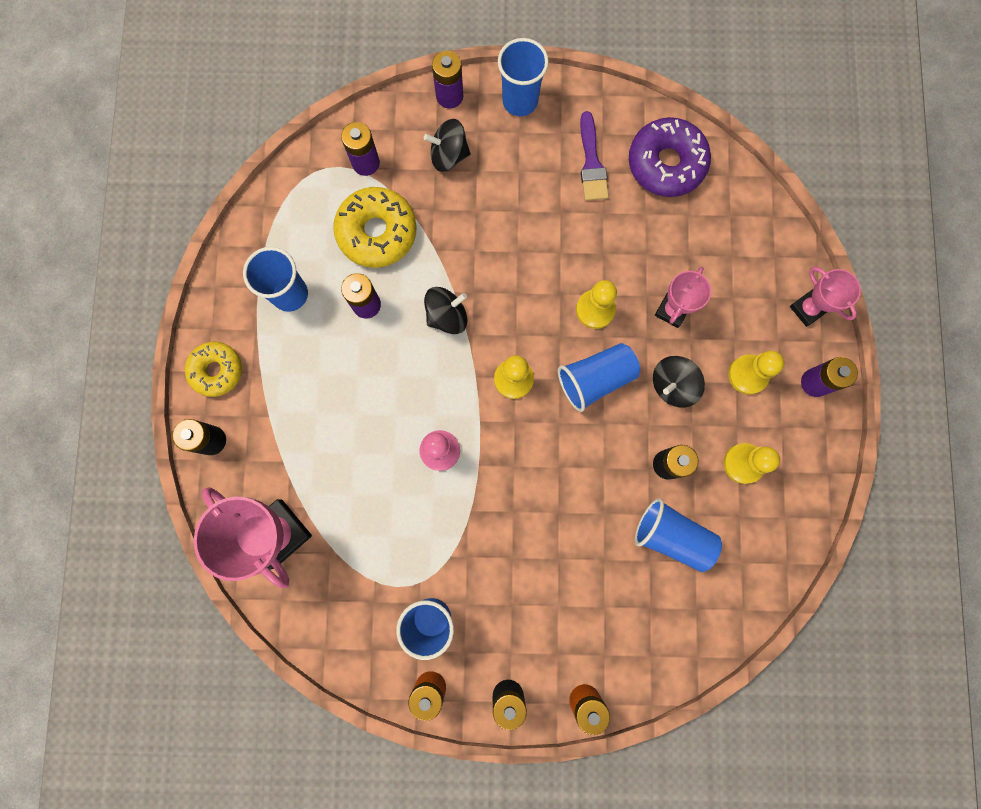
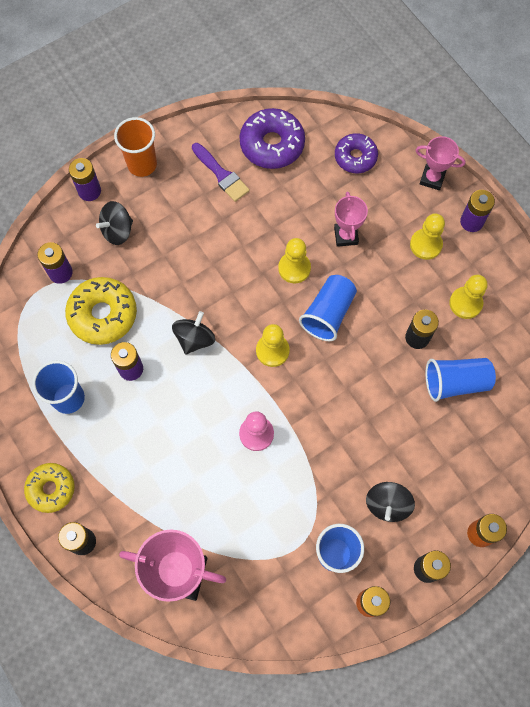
camera: 35 degrees left, 10 degrees down
blue cup [498,38,549,116] -> orange cup [114,117,157,177]
black spinning top [653,356,705,408] -> black spinning top moved to [366,482,415,522]
none -> purple donut [335,133,378,173]

